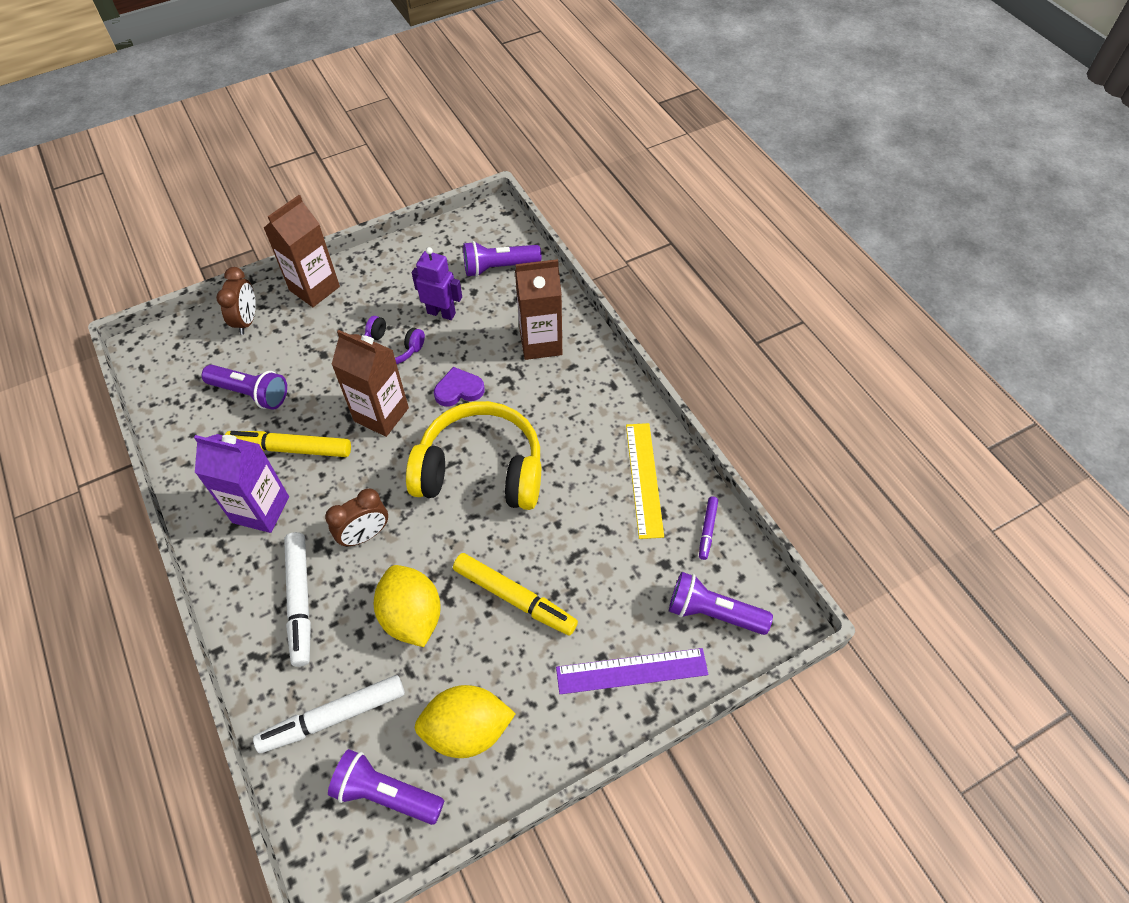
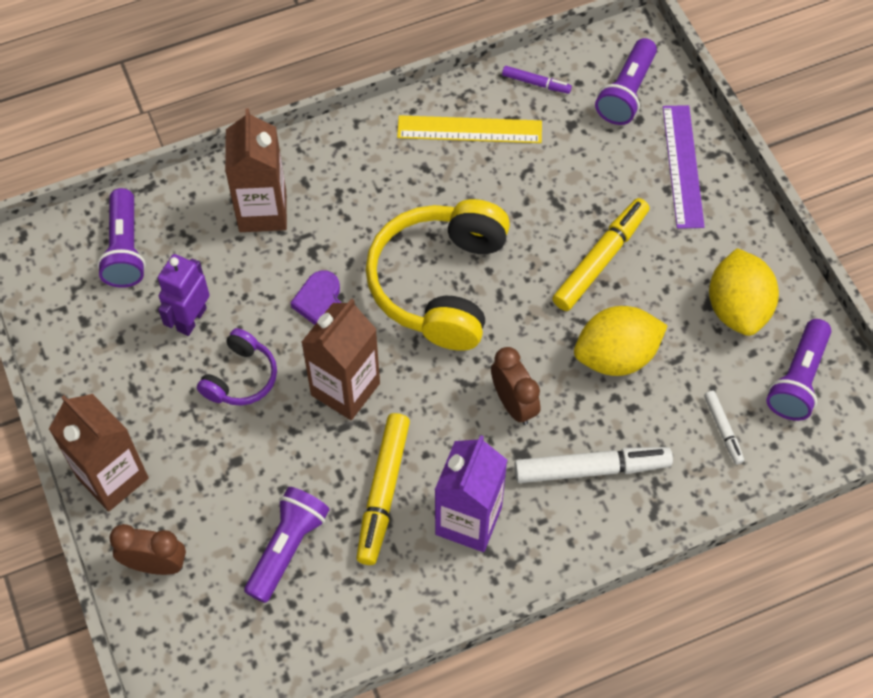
camera: 85 degrees left, 5 degrees up
white marker [253,675,405,753] -> white marker [704,391,744,464], size x0.52

